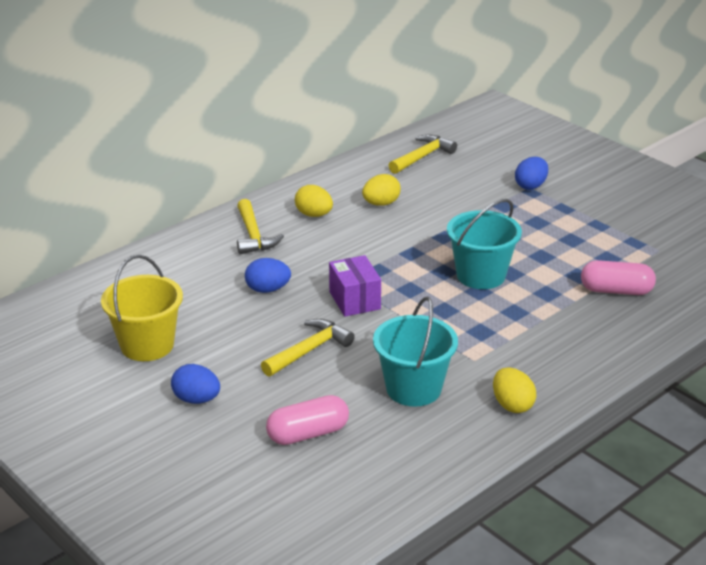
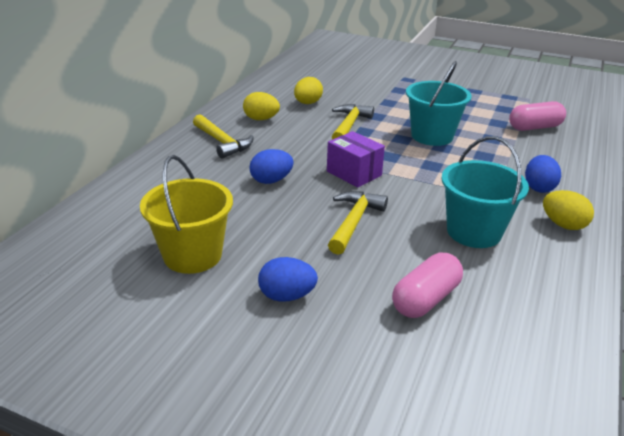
camera: 25 degrees left, 0 degrees up
yellow hammer [388,135,457,174] -> yellow hammer moved to [332,104,374,140]
blue egg [515,157,548,190] -> blue egg moved to [525,155,561,193]

